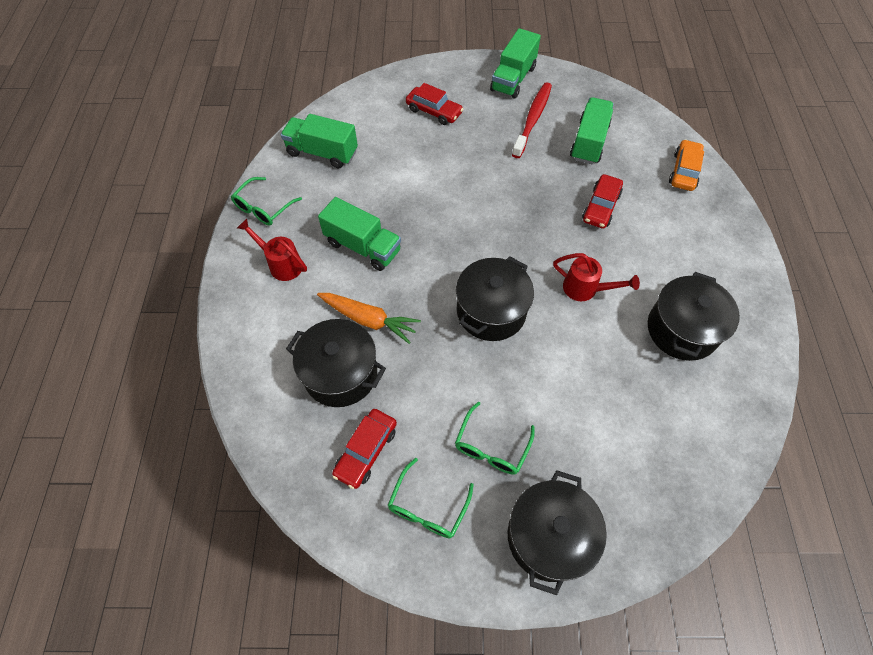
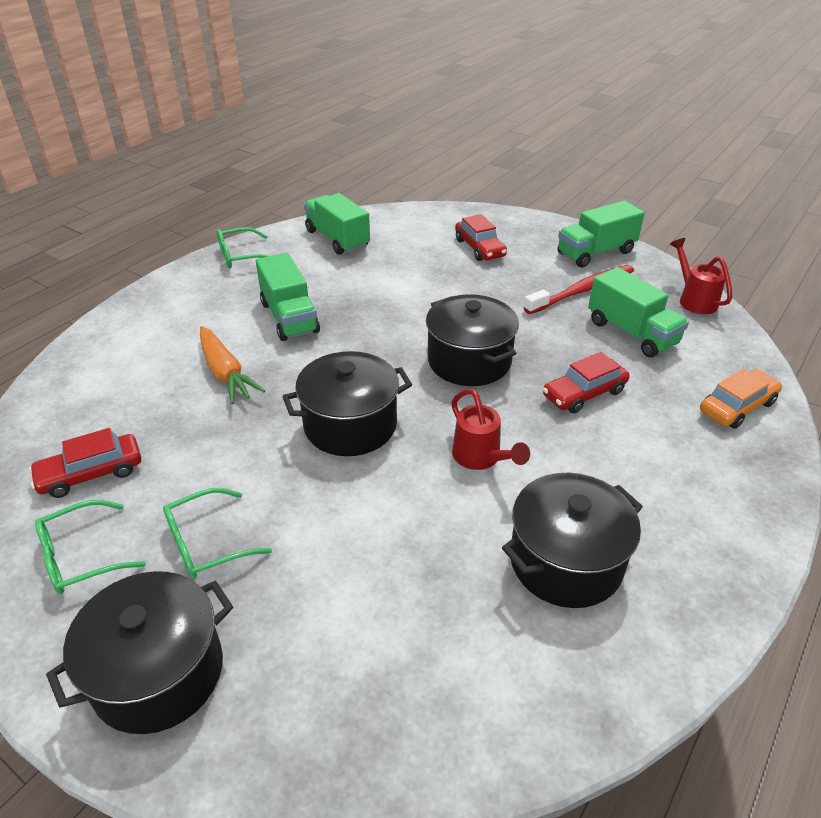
camera: 35 degrees right, 20 degrees down
red watering can [237,219,307,281] -> red watering can moved to [670,238,732,314]
black pot [286,319,386,407] -> black pot moved to [426,294,519,386]
green truck [570,97,614,164] -> green truck turned 90 degrees clockwise [588,267,689,357]

